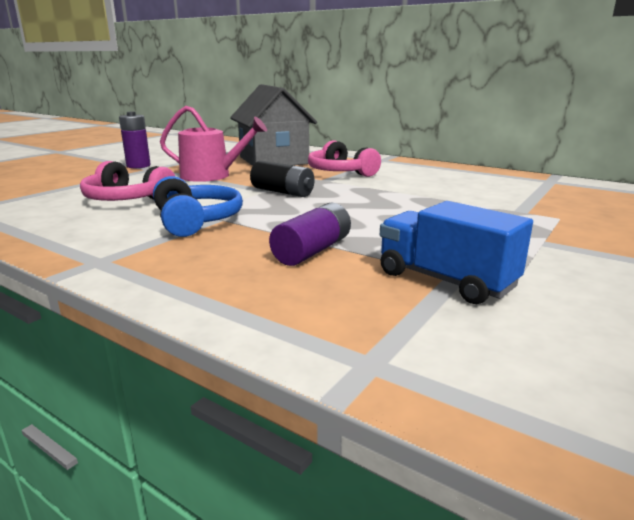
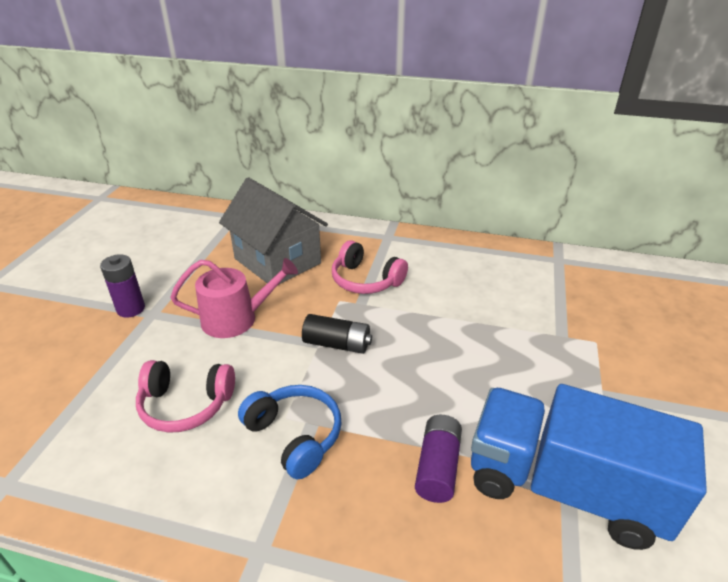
camera: 20 degrees left, 15 degrees up
blue truck [380,201,533,304] -> blue truck [471,384,707,550], size x1.74

